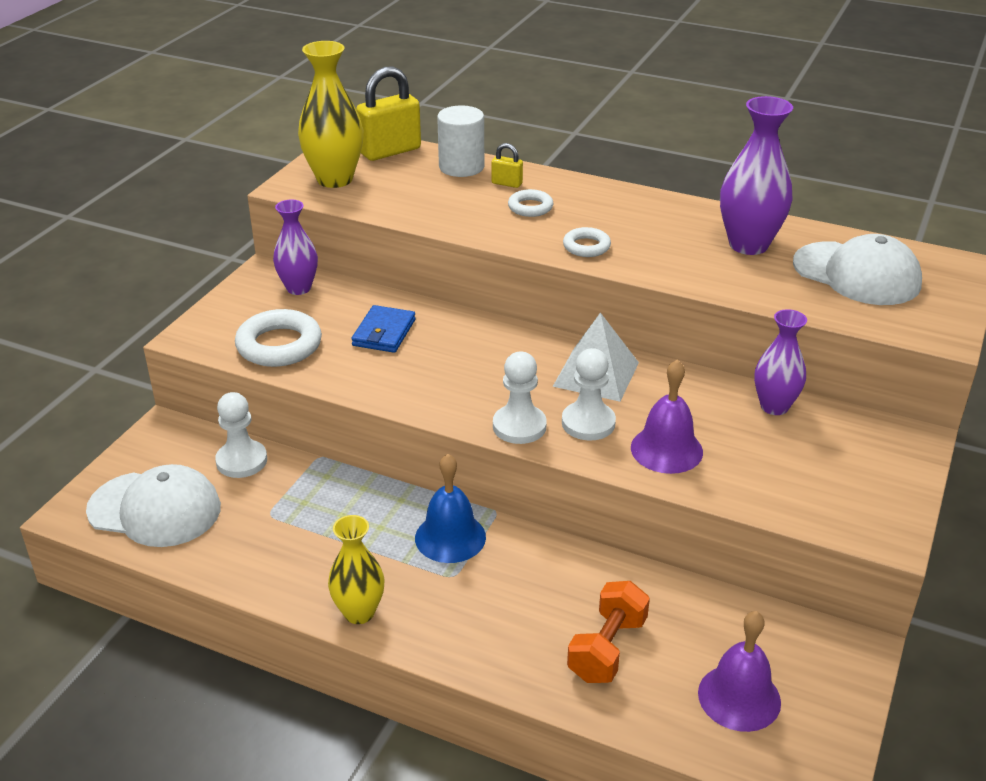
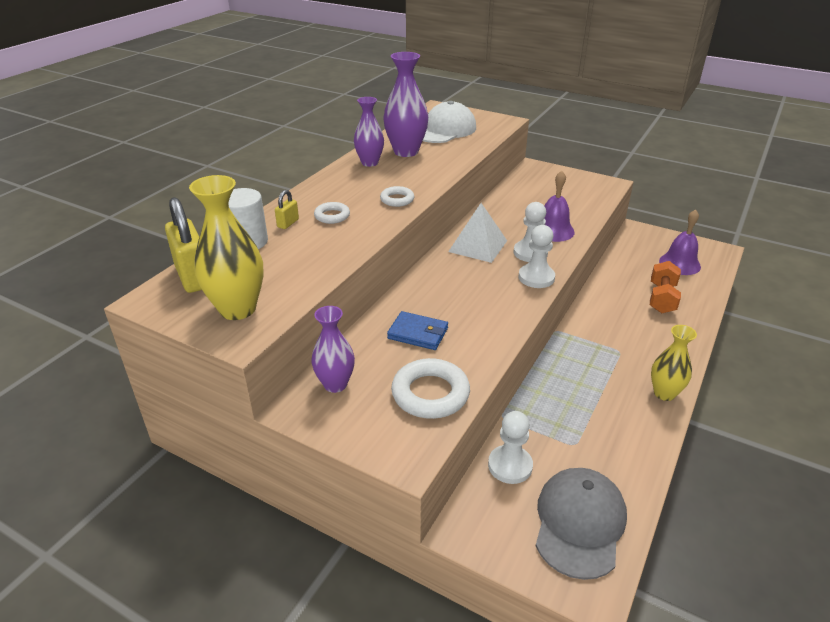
camera: 85 degrees left, 0 degrees up
white cap [86,464,221,547] -> grey cap [536,468,627,580]
blue bell [415,454,486,563] -> none
orange dumbbell [567,581,650,683] -> orange dumbbell turned 75 degrees clockwise [650,261,681,313]
purple vase [754,309,807,415] -> purple vase moved to [354,97,384,167]

